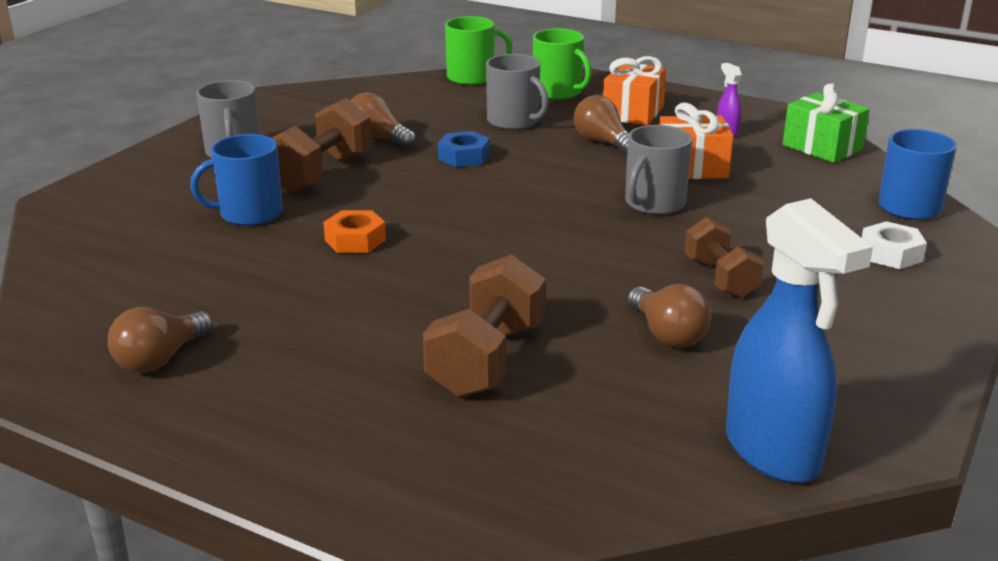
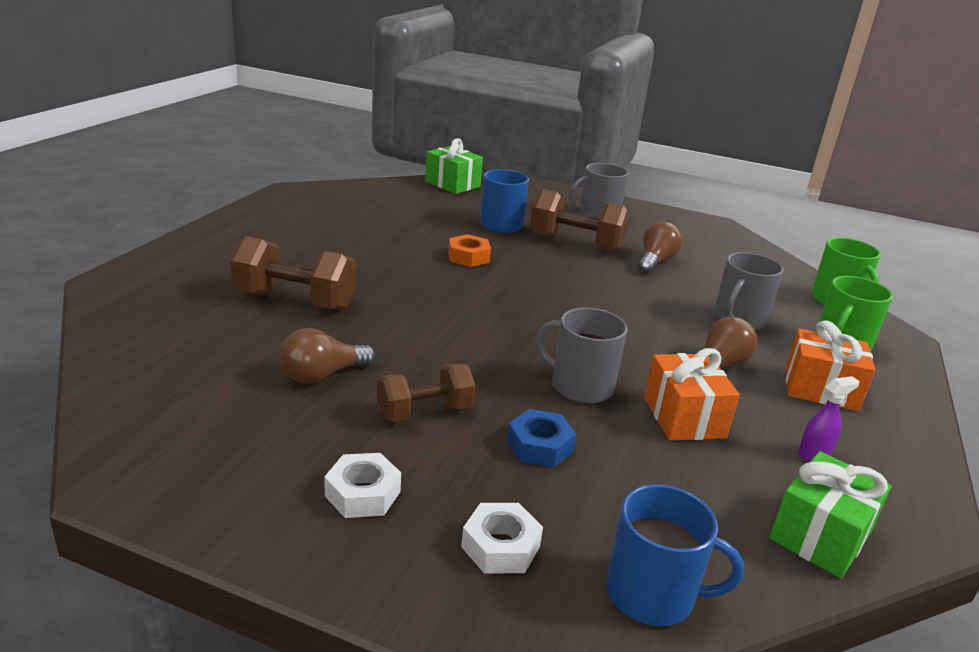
camera: 80 degrees right, 0 degrees up
brown light bulb [108,307,213,373] -> none
blue nut [438,131,490,167] -> blue nut moved to [507,409,576,468]
blue spray bottle [726,198,873,483] -> none
none -> white nut [324,453,401,518]
none -> green gift [425,138,483,194]

